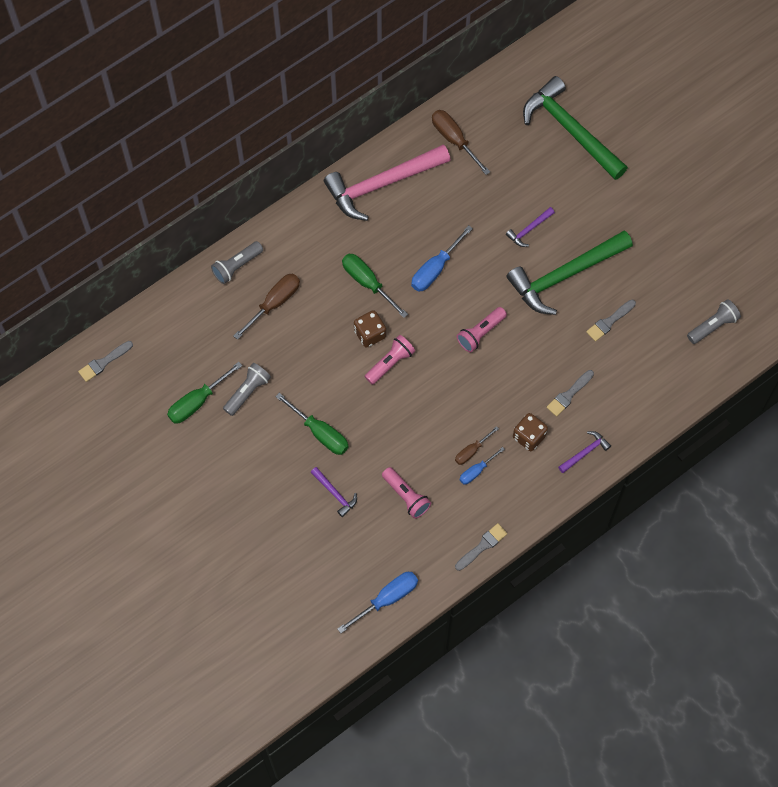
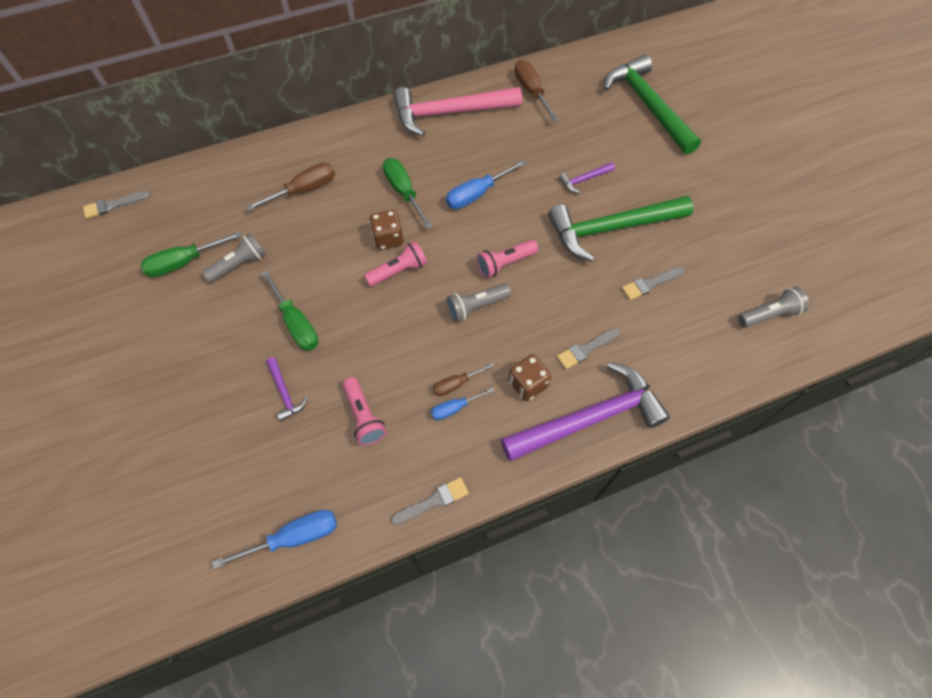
camera: 15 degrees right, 5 degrees down
grey flashlight [211,241,263,284] -> grey flashlight moved to [446,283,511,322]
purple hammer [558,431,611,473] -> purple hammer [501,362,670,461], size x2.36

